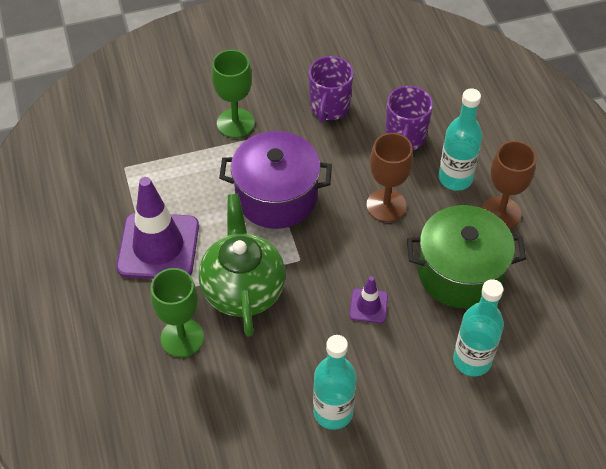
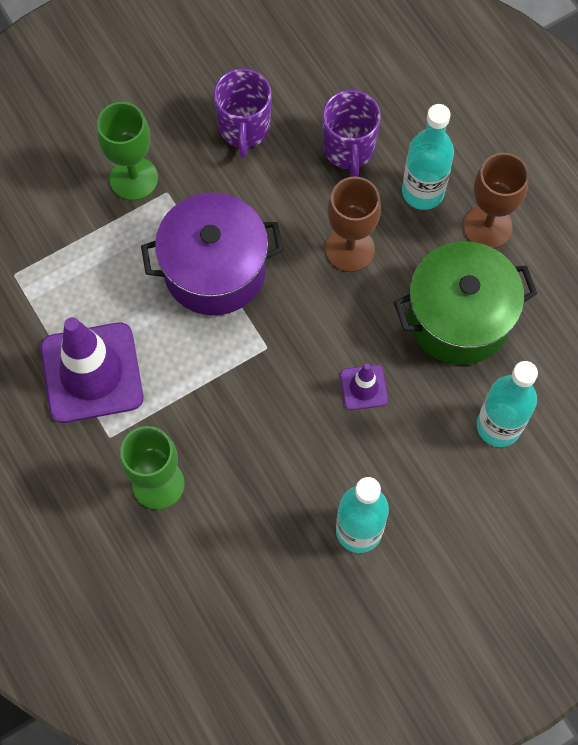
camera: 15 degrees left, 15 degrees up
green teapot [199,194,286,336] -> none

